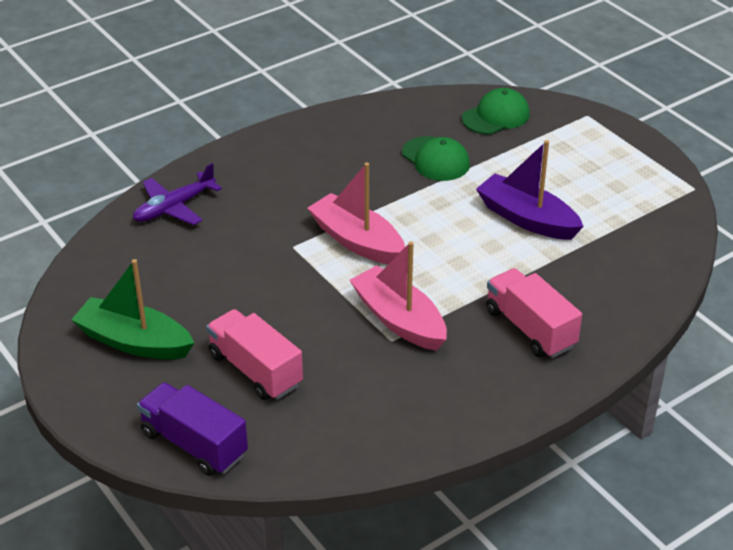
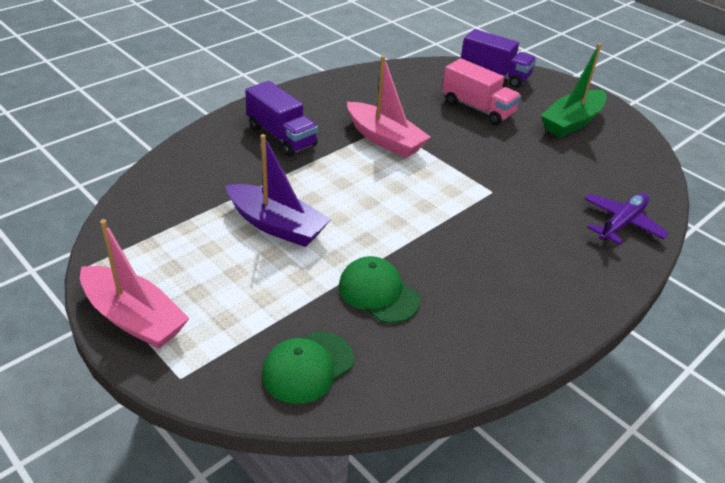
camera: 170 degrees right, 0 degrees up
green boat [71,259,194,359] -> green boat turned 120 degrees clockwise [541,43,607,138]
pink boat [307,163,405,264] -> pink boat moved to [80,219,190,349]
pink truck [486,268,582,358] -> purple truck [245,81,318,156]

